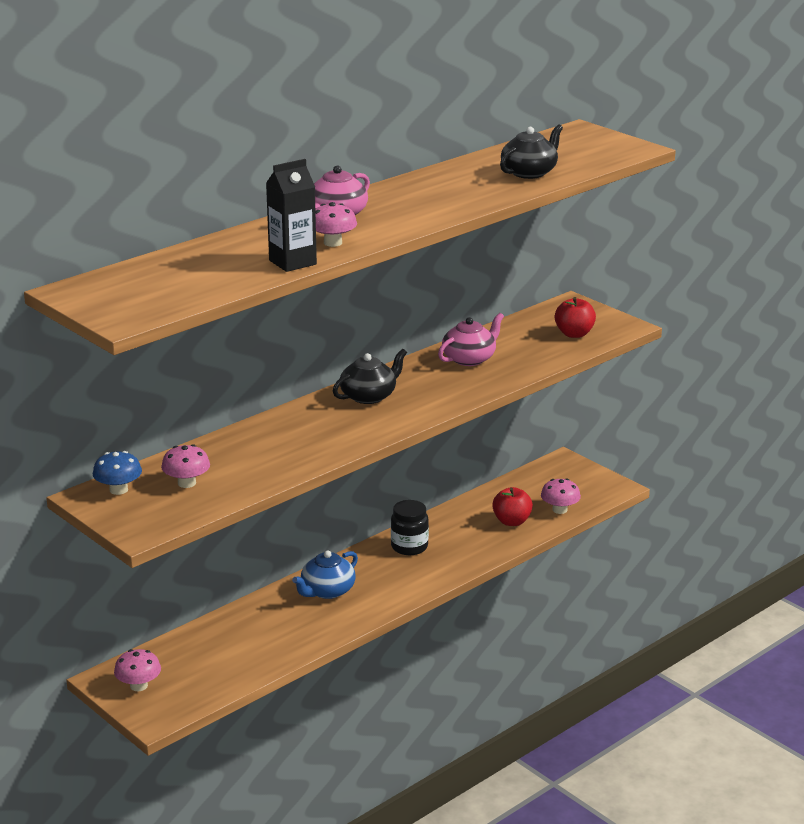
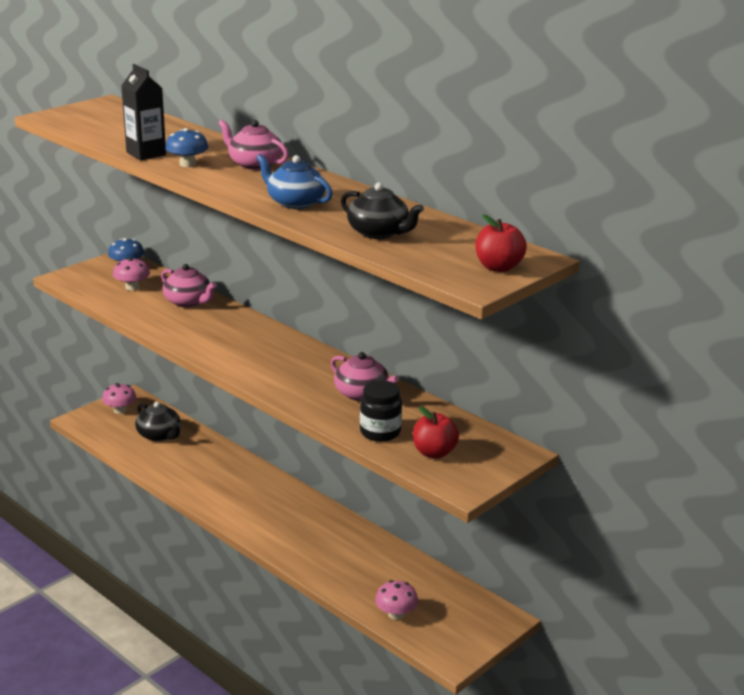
camera: 85 degrees right, 0 degrees up
blue teapot [292,550,358,599] -> blue teapot moved to [256,154,333,209]
pink mushroom [315,202,357,247] -> blue mushroom [165,128,208,167]
black teapot [333,349,407,404] -> black teapot moved to [135,402,182,441]
black jar [391,500,429,555] -> black jar moved to [360,380,402,442]
red apple [492,487,533,526] -> red apple moved to [475,214,527,272]
none -> pink teapot [161,264,217,307]

